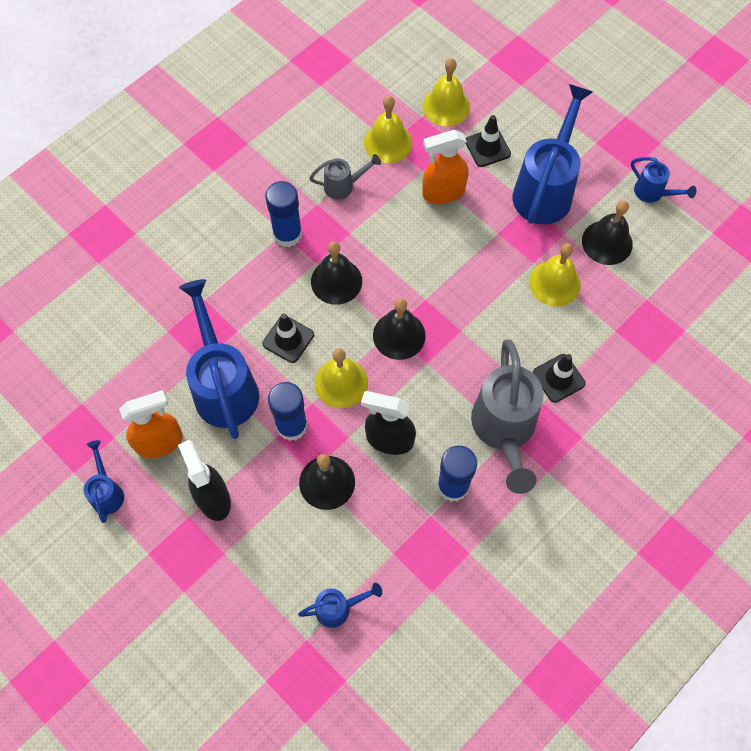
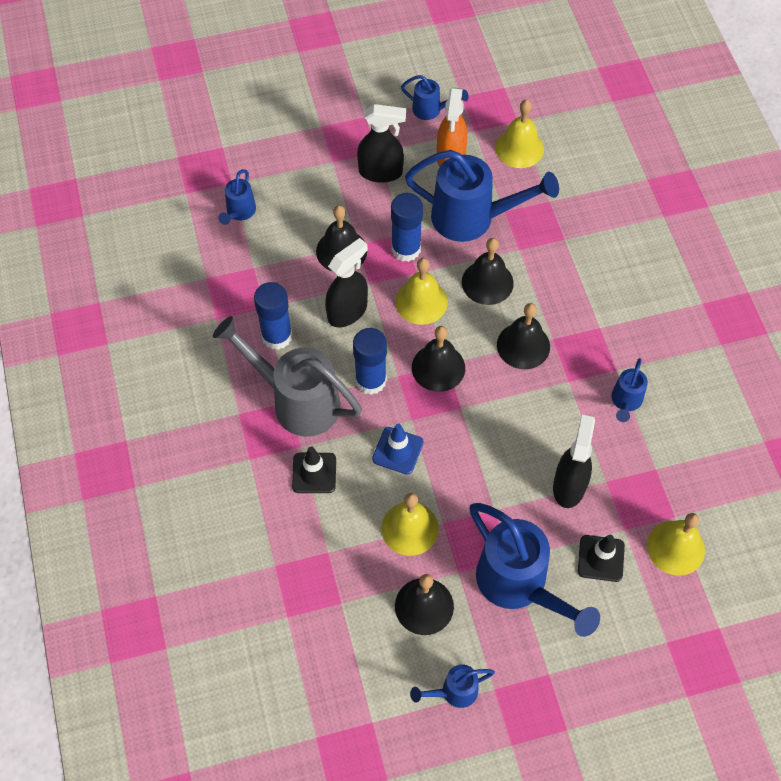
camera: 120 degrees right, 5 degrees down
black traffic cone [262,313,314,363] -> black bell [462,238,514,305]
blue glue stick [265,181,302,247] -> blue glue stick moved to [353,328,387,395]
grey watering can [309,154,381,199] -> blue watering can [611,358,648,422]
yellow bell [364,96,412,163] -> yellow bell moved to [495,100,544,168]
orange spray bottle [422,130,469,204] -> black spray bottle [553,415,595,508]
none -> blue traffic cone [372,423,424,475]

